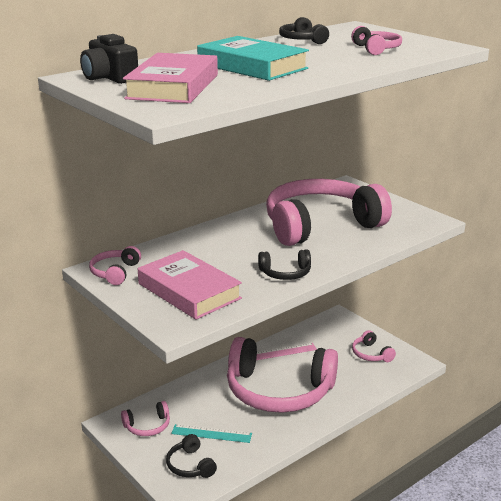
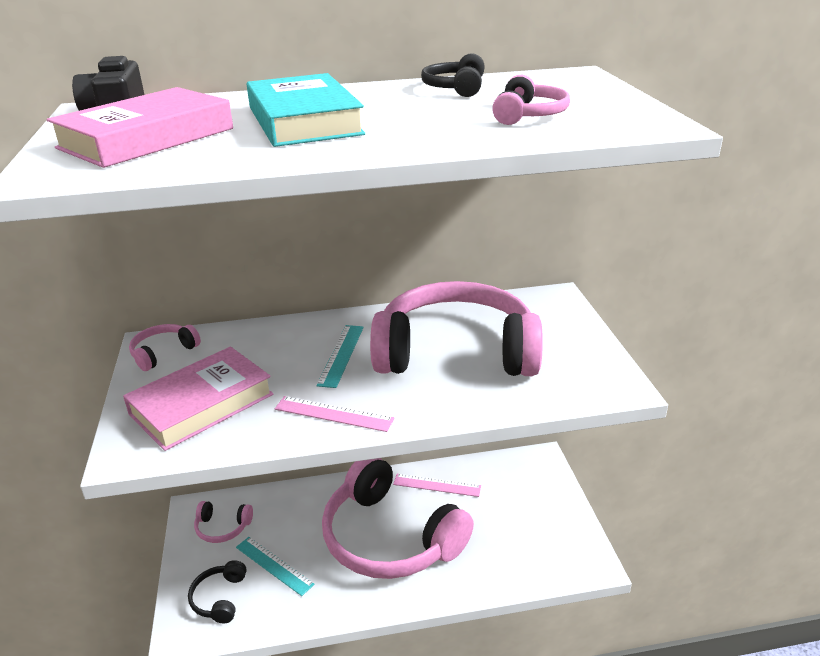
camera: 30 degrees right, 5 degrees up
pink book [138,250,242,320] -> pink book turned 60 degrees clockwise [123,347,273,451]
black headphones [258,250,311,280] -> pink ruler [275,396,395,432]
pink headphones [352,330,396,362] -> none
none -> turquoise ruler [317,325,364,388]

